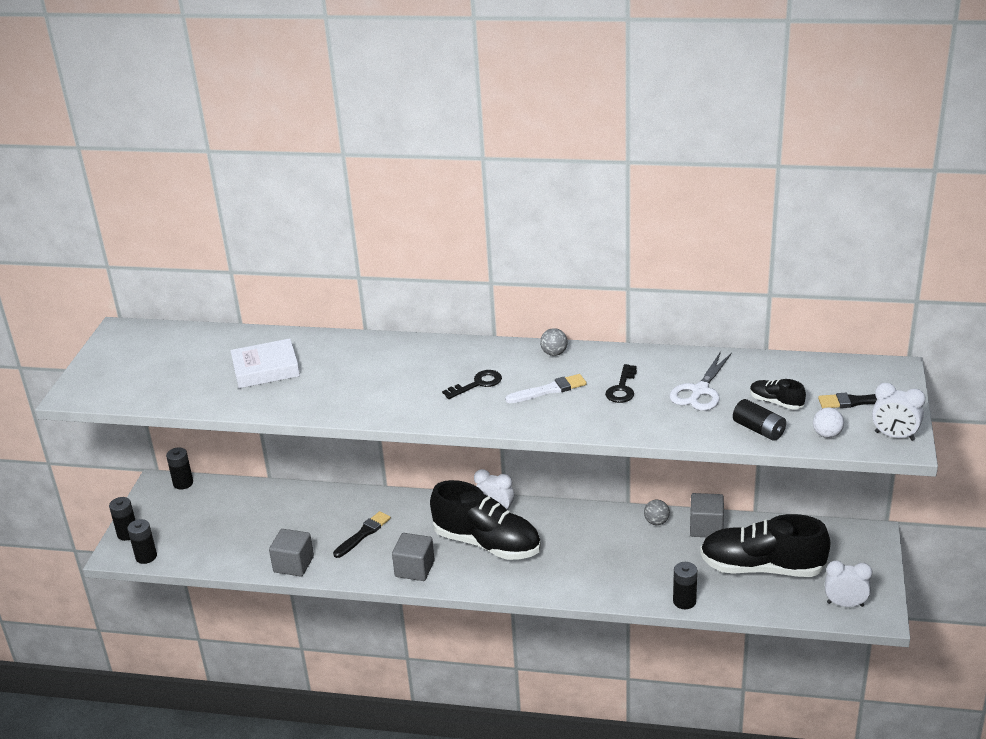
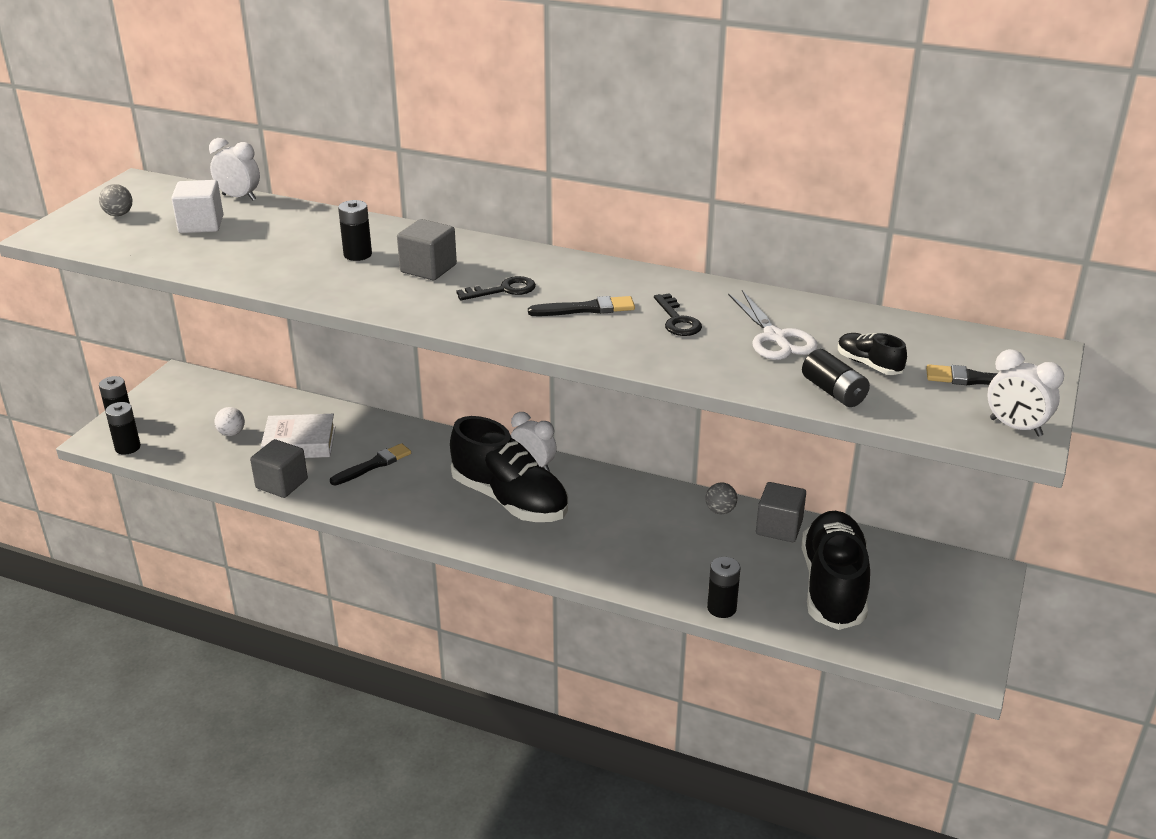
camera: 10 degrees right, 0 degrees up
black battery [166,447,193,490] -> black battery moved to [338,200,372,261]
white book [230,338,300,388] -> white book moved to [261,414,335,458]
grey cube [392,533,435,581] -> grey cube moved to [397,219,457,280]
white brush [505,374,587,403] -> black brush [528,296,635,316]
grey ball [540,328,568,356] -> grey ball moved to [99,184,132,216]
black key [605,364,637,403] -> black key turned 45 degrees counterclockwise [654,293,702,336]
white scissors [670,351,732,411] -> white scissors turned 60 degrees counterclockwise [728,290,818,360]
black shoe [700,514,830,577] -> black shoe turned 75 degrees clockwise [802,511,870,630]
white ball [813,408,844,438] -> white ball moved to [214,407,245,436]
white clock [825,560,872,607] -> white clock moved to [209,138,260,200]
none -> white cube [171,180,223,233]

